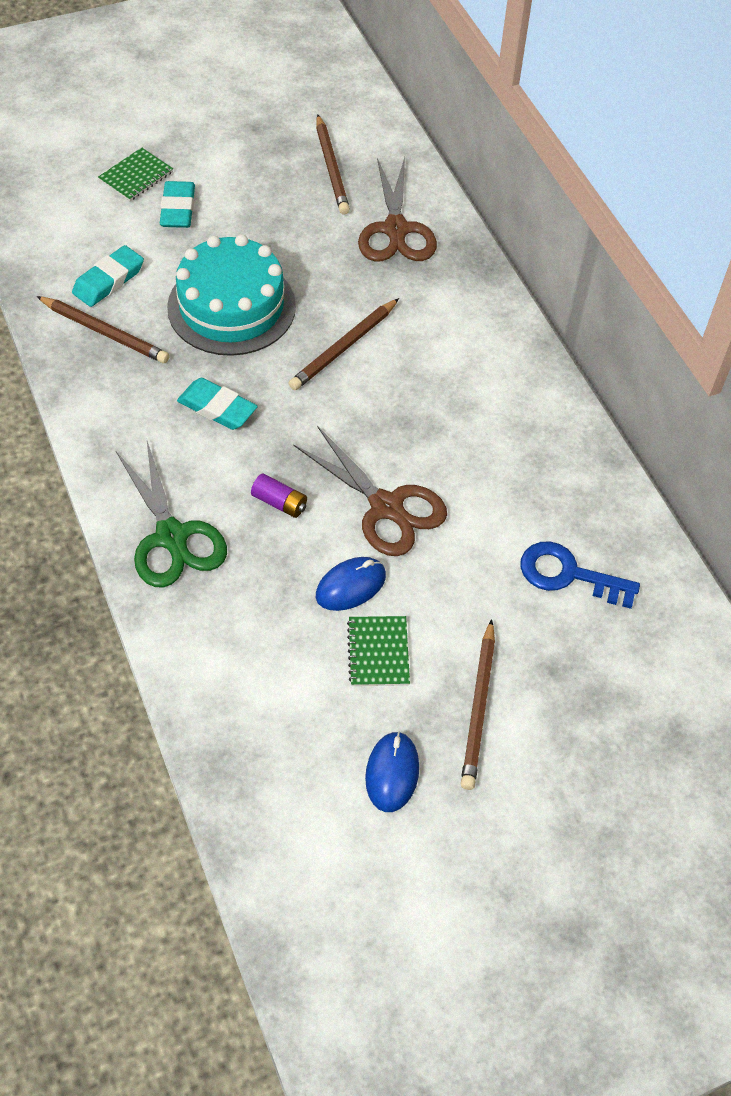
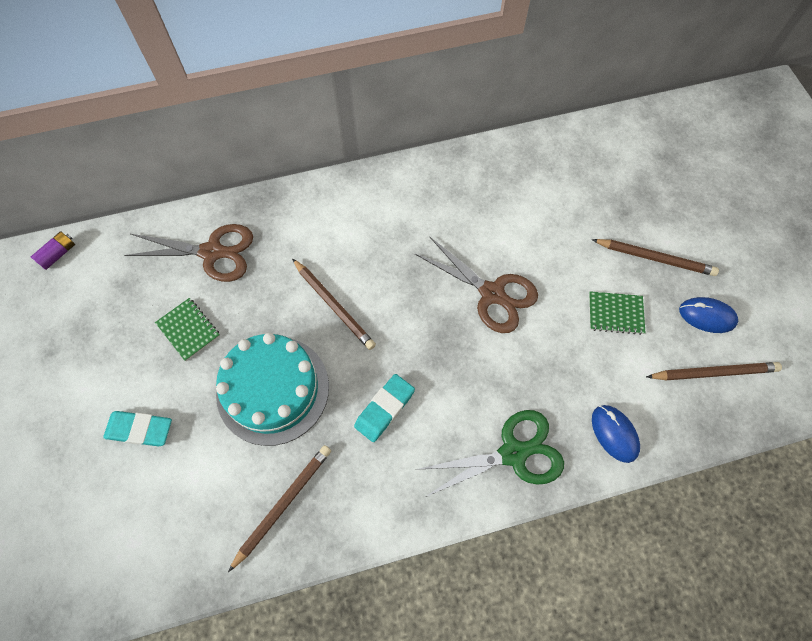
camera: 80 degrees left, 10 degrees up
turquoise eraser [72,245,144,307] -> none
green notebook [98,147,173,201] -> green notebook moved to [155,298,220,361]
purple battery [251,473,307,518] -> purple battery moved to [31,231,75,270]
brown scissors [293,426,447,556] -> brown scissors turned 75 degrees clockwise [415,236,538,333]
brown pencil [316,114,350,215] -> brown pencil moved to [646,362,782,381]
blue mouse [316,557,386,611] -> blue mouse moved to [592,405,640,463]
blue key [520,541,640,609] -> none

